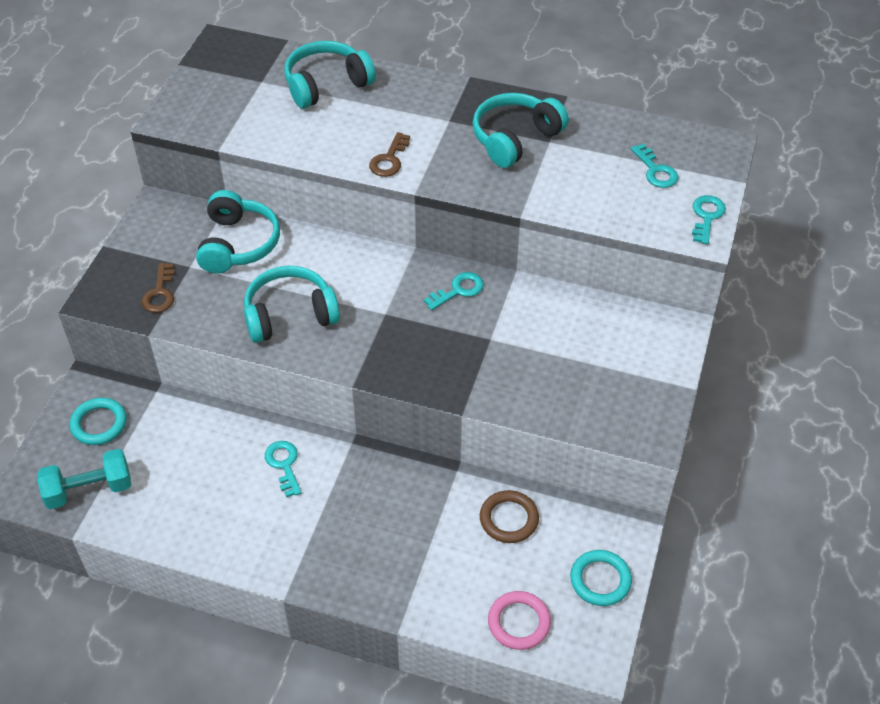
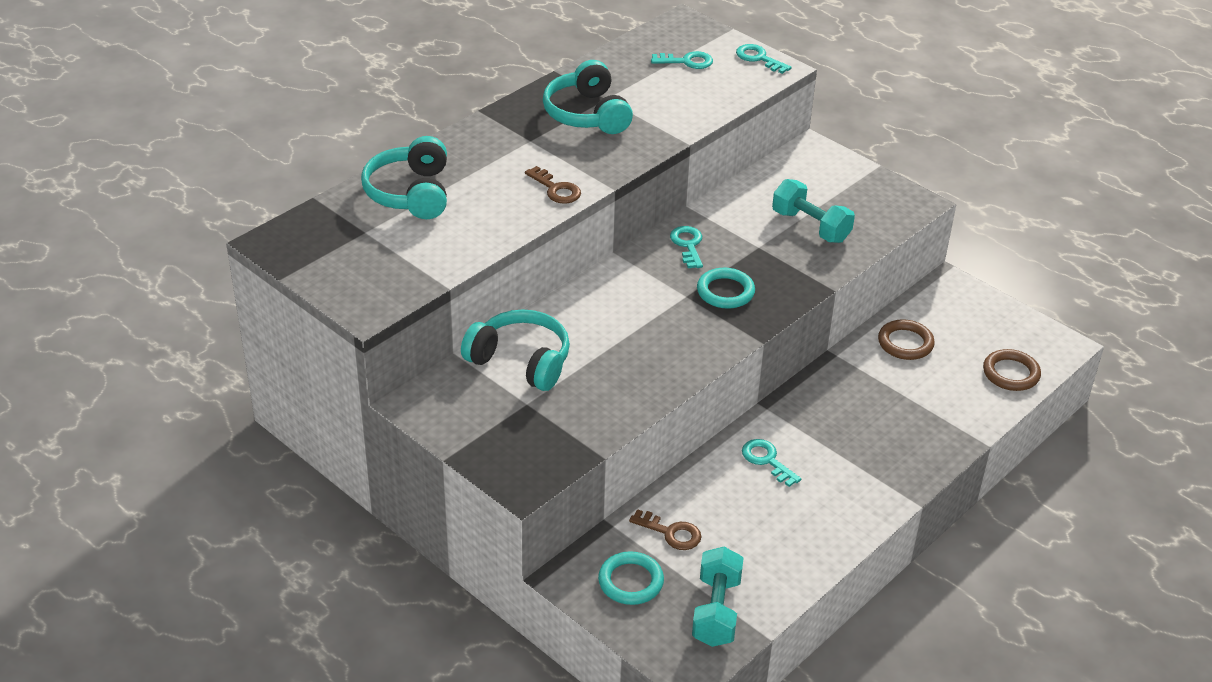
camera: 65 degrees left, 10 degrees down
brown key [142,263,175,313] -> brown key moved to [629,509,701,550]
turquoise headphones [244,266,340,343] -> none
turquoise key [265,441,301,497] -> turquoise key turned 45 degrees clockwise [742,439,801,487]
pink ring [488,591,551,650] -> brown ring [983,349,1041,391]
turquoise ring [570,550,632,606] -> turquoise ring moved to [697,268,755,309]
none -> turquoise dumbbell [772,179,855,243]

